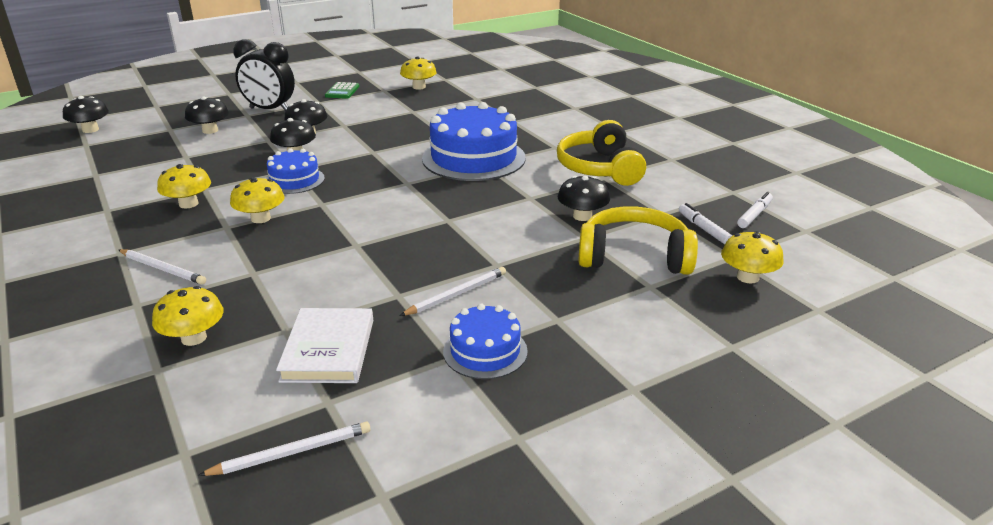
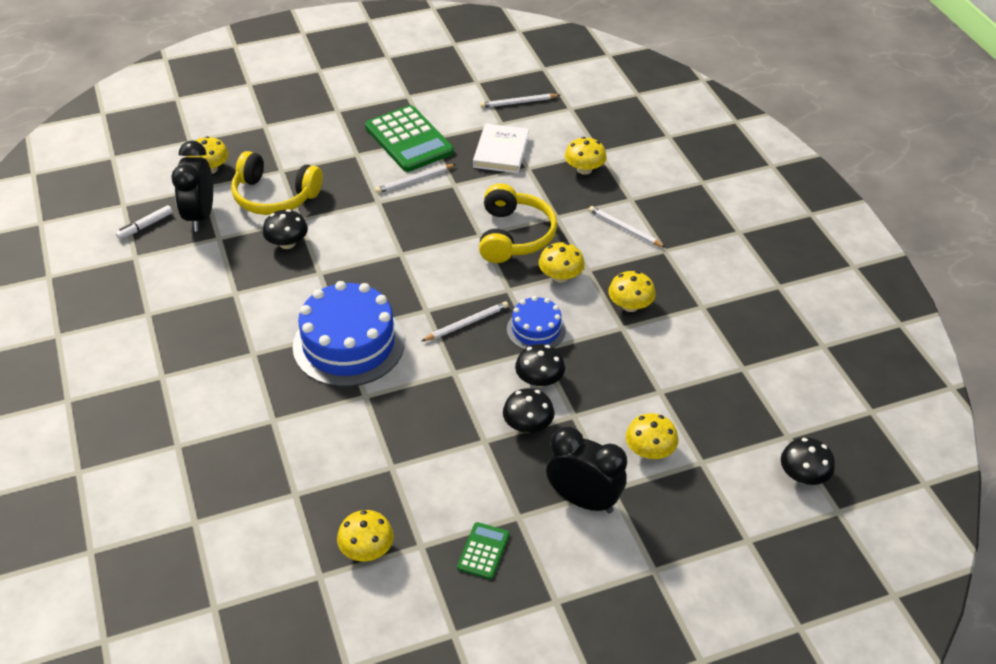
camera: 170 degrees left, 15 degrees up
black mushroom [185,96,229,134] -> yellow mushroom [626,413,679,459]
blue cake [443,304,528,379] -> green calculator [365,105,454,172]
yellow headphones [557,120,646,186] -> yellow headphones moved to [479,183,557,263]
white marker [679,203,732,244] -> black clock [171,141,213,231]
none -> white pencil [422,301,509,341]

